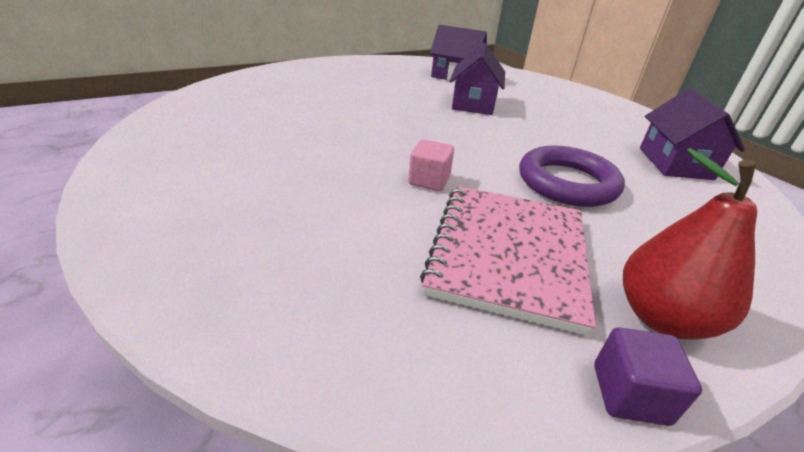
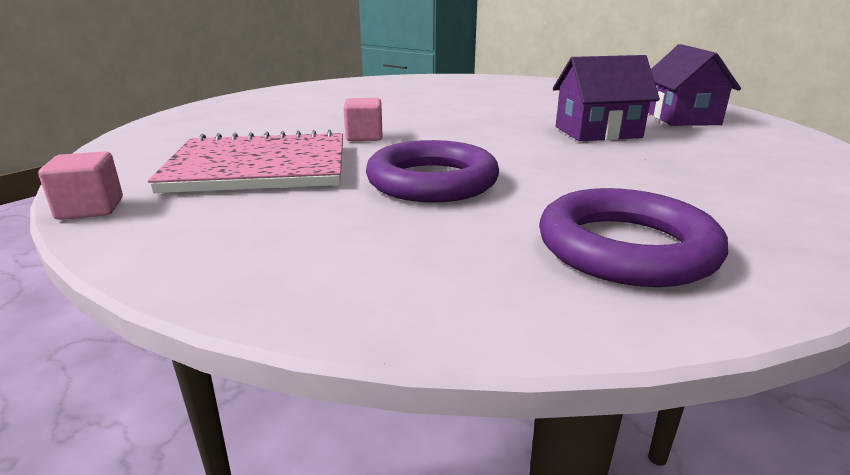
camera: 70 degrees right, 10 degrees down
purple cube [594,327,702,426] -> pink cube [38,151,123,220]
red pear [623,148,757,340] -> none
purple house [640,89,745,180] -> purple ring [539,188,728,287]

